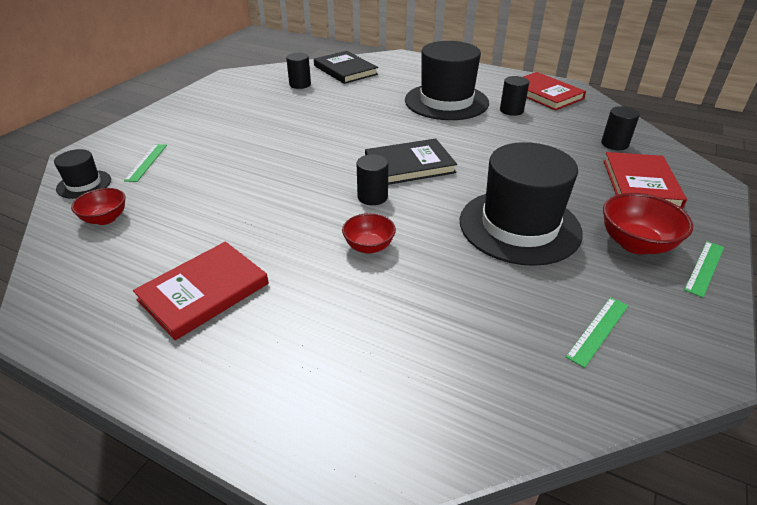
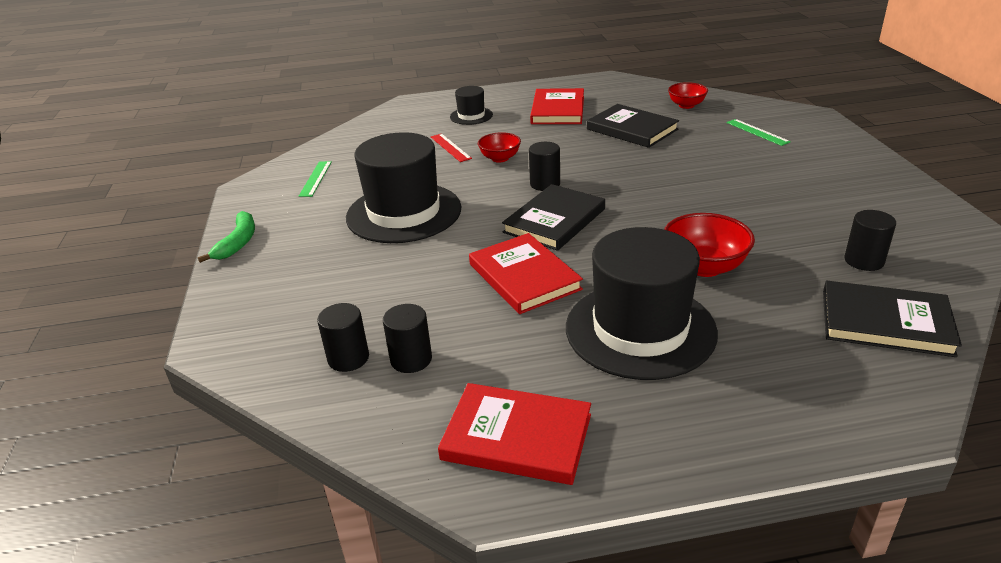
camera: 145 degrees right, 5 degrees down
black hat [54,149,111,199] -> black hat moved to [450,86,493,125]
black cylinder [500,76,529,116] -> black cylinder moved to [383,304,432,373]
red bowl [603,193,693,255] -> red bowl moved to [664,213,755,277]
red book [604,152,687,209] -> red book moved to [469,233,583,314]
green ruler [684,241,724,298] -> green banana [198,211,255,263]
none -> red ruler [431,134,472,162]
none -> black book [587,104,679,148]

